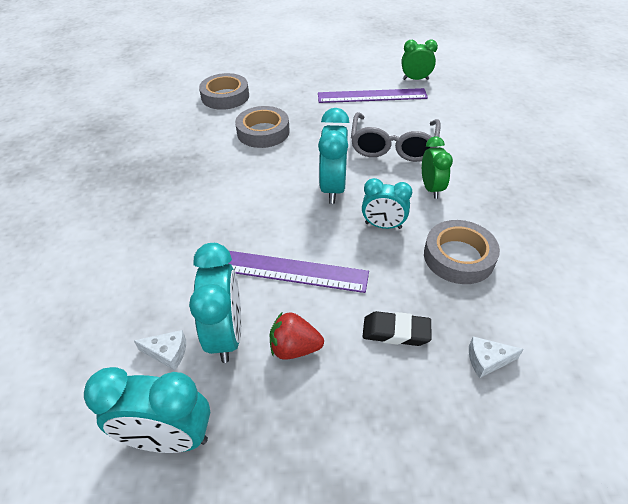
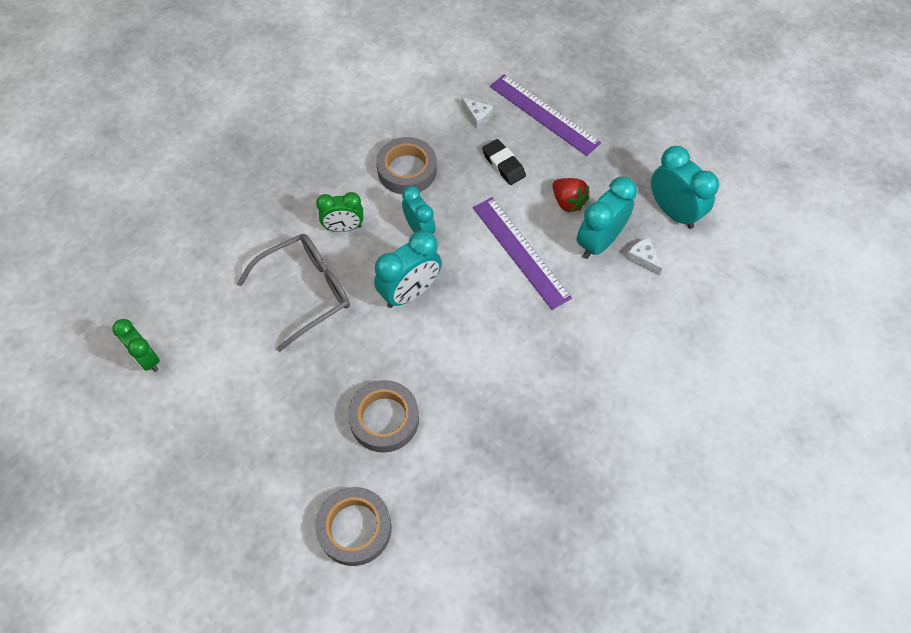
camera: 135 degrees left, 15 degrees up
purple ruler [318,88,428,103] -> purple ruler moved to [490,74,601,156]
green clock [422,136,453,199] -> green clock turned 135 degrees counterclockwise [316,192,363,232]

